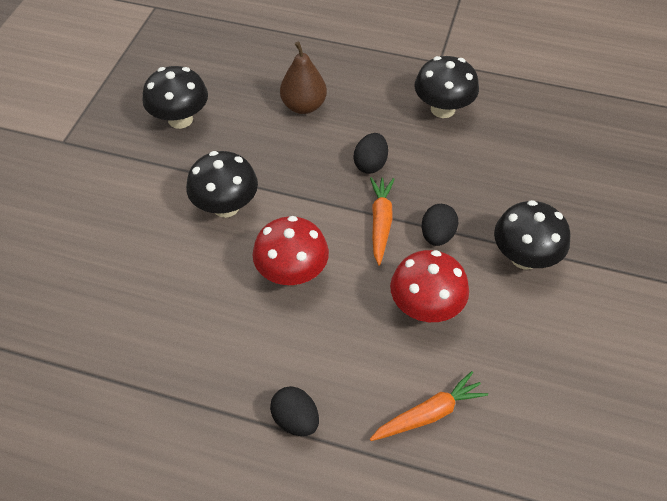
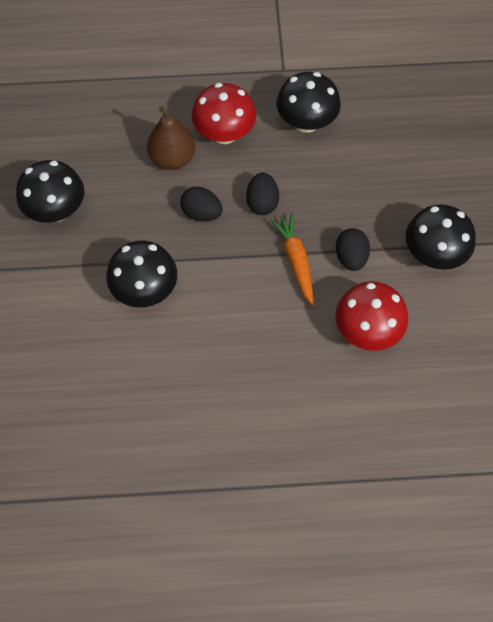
camera: 20 degrees left, 10 degrees up
red mushroom [253,216,329,286] -> red mushroom moved to [192,83,256,144]
black egg [270,386,319,436] -> black egg moved to [180,187,222,222]
orange carrot [370,371,488,441] -> none

